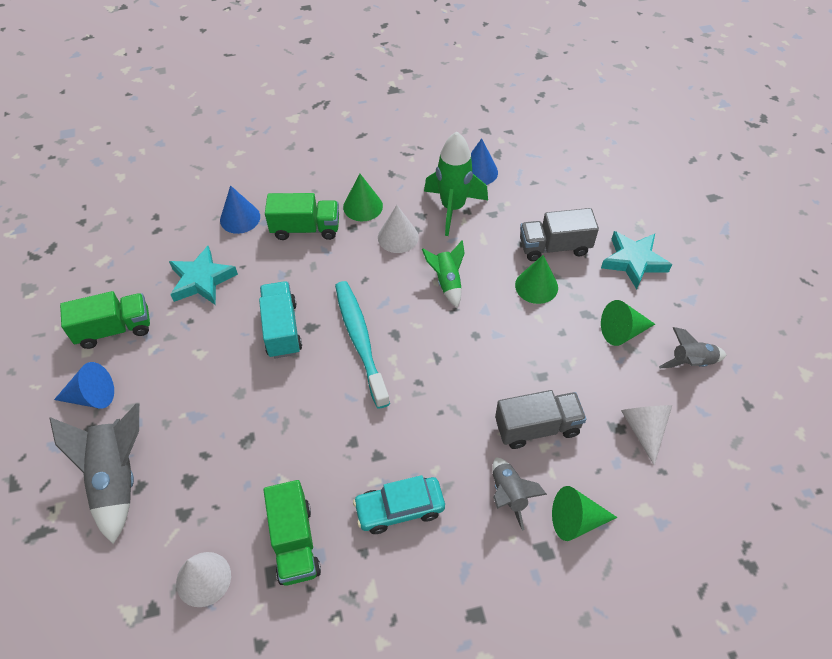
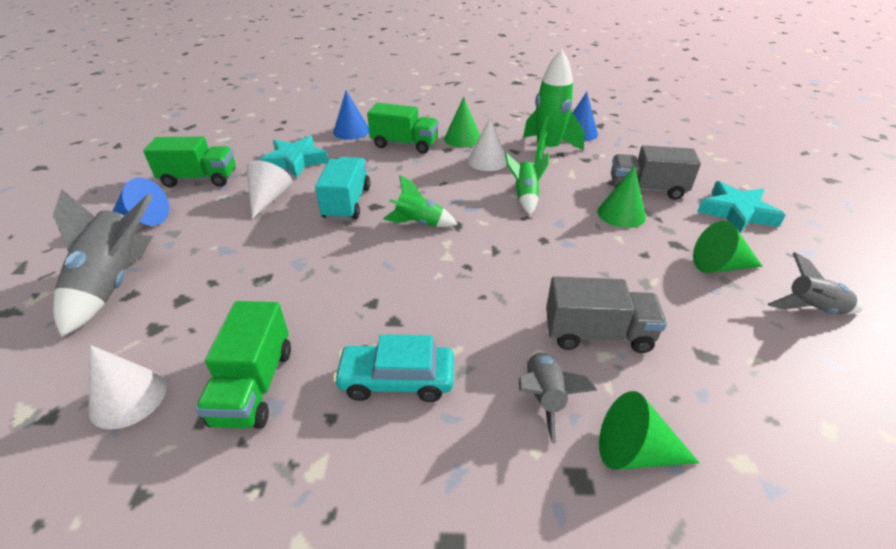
camera: 15 degrees right, 15 degrees down
turquoise toothbrush [335,281,390,409] -> green rocket [383,175,458,227]
white cone [621,405,672,465] -> white cone moved to [247,160,292,219]

